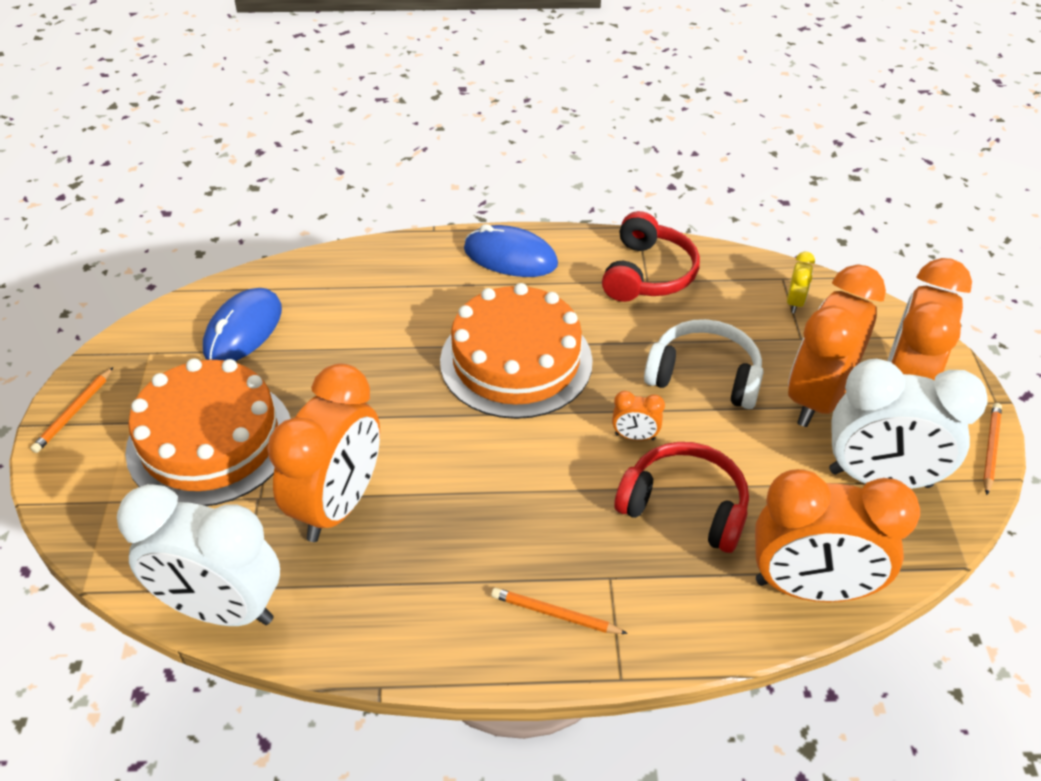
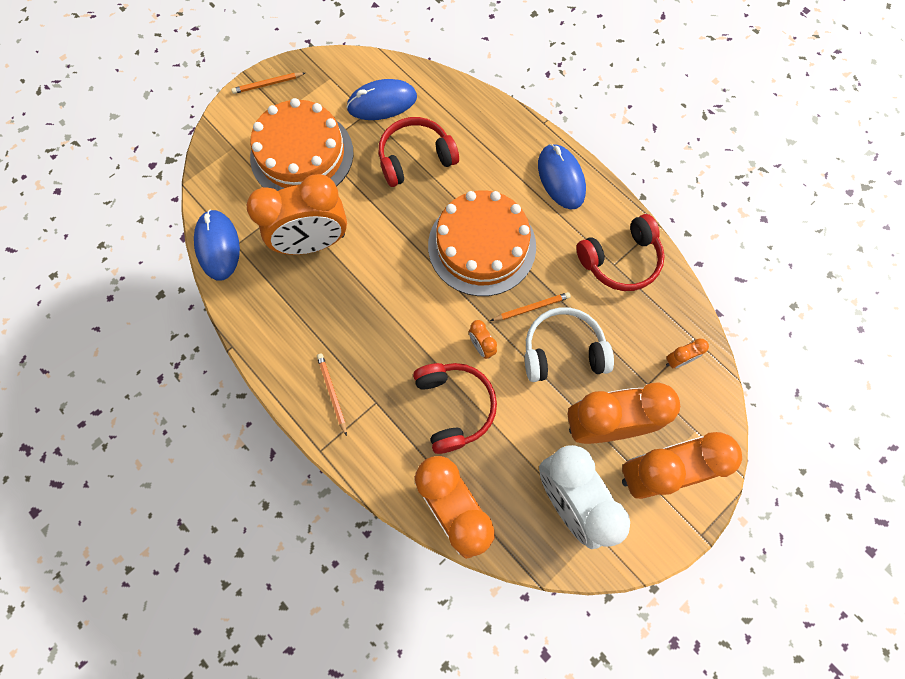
camera: 50 degrees right, 25 degrees up
white clock [117,484,280,626] -> blue mouse [194,210,240,281]
white headphones [644,319,764,409] -> white headphones turned 75 degrees counterclockwise [525,307,614,382]
yellow clock [787,252,815,313] -> orange clock [666,339,709,368]
orange pencil [983,403,1002,495] -> orange pencil moved to [490,292,571,321]
none -> red headphones [379,117,459,187]

